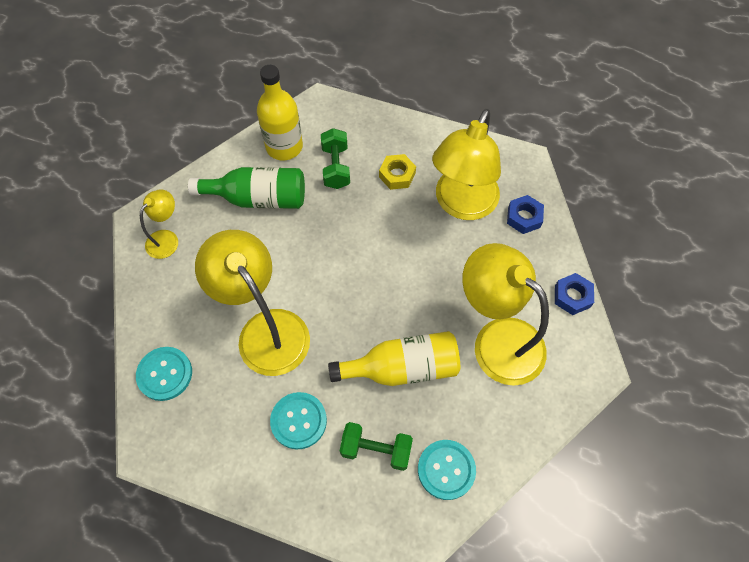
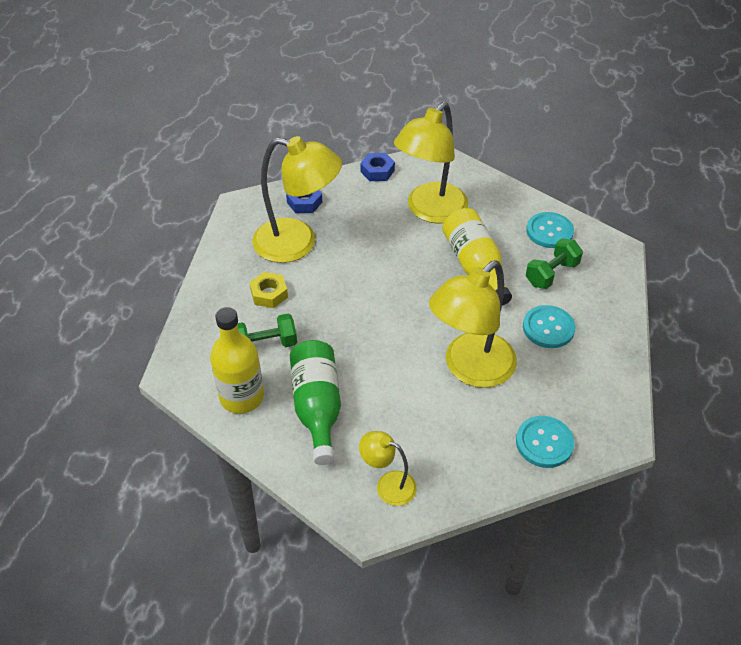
camera: 100 degrees left, 15 degrees down
green dumbbell [340,422,413,471] -> green dumbbell turned 45 degrees clockwise [526,239,583,289]

